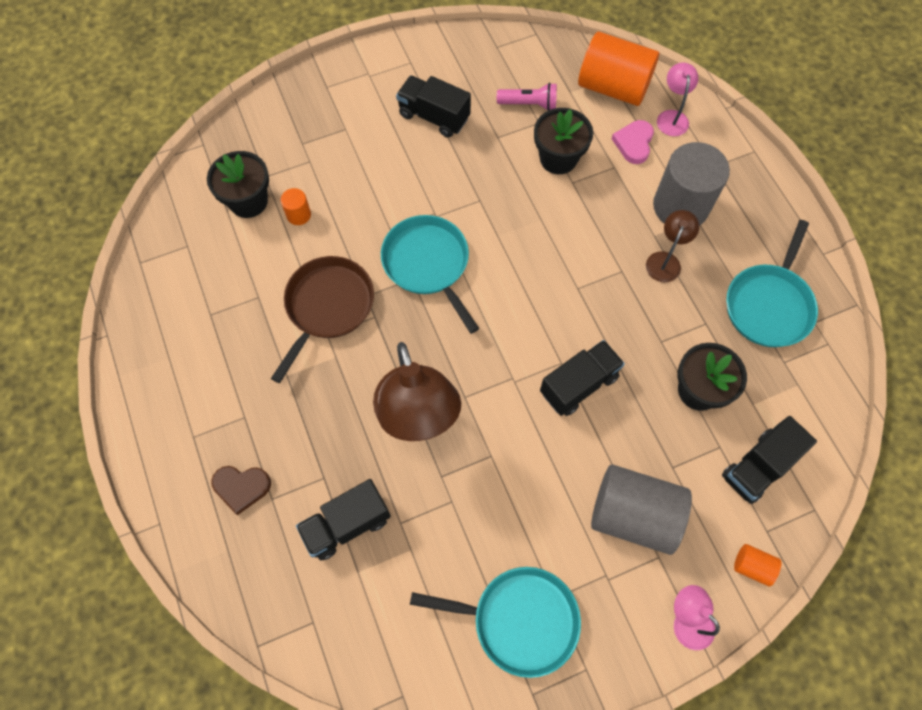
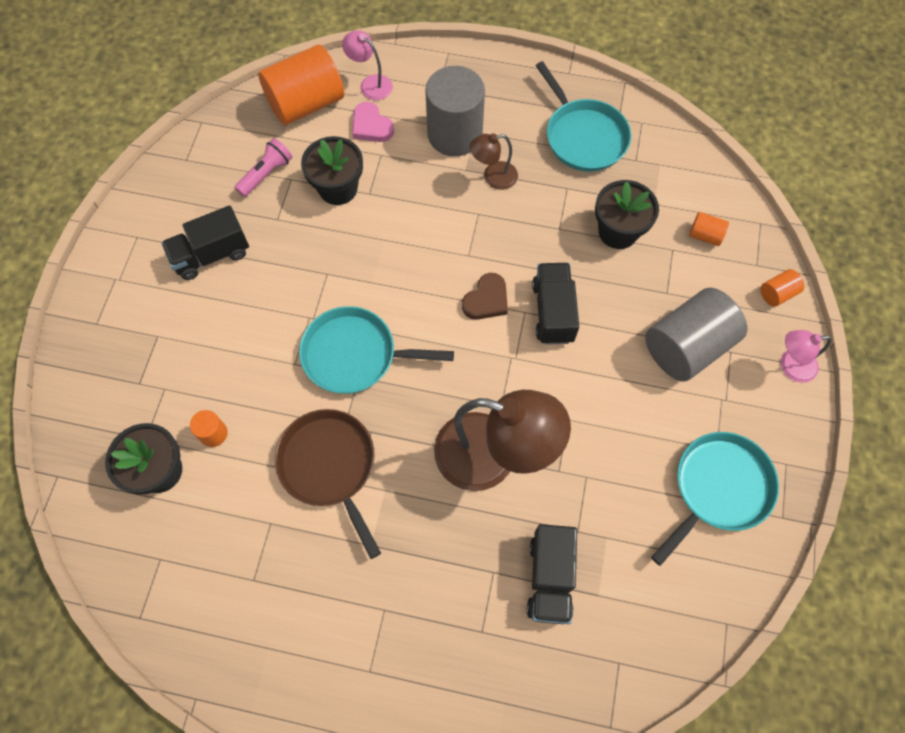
camera: 55 degrees left, 0 degrees up
brown heart [211,466,271,515] -> brown heart moved to [462,273,508,320]
brown lamp [646,210,699,282] -> brown lamp turned 75 degrees counterclockwise [470,133,518,190]
black truck [722,416,817,504] -> orange cylinder [689,212,729,246]

